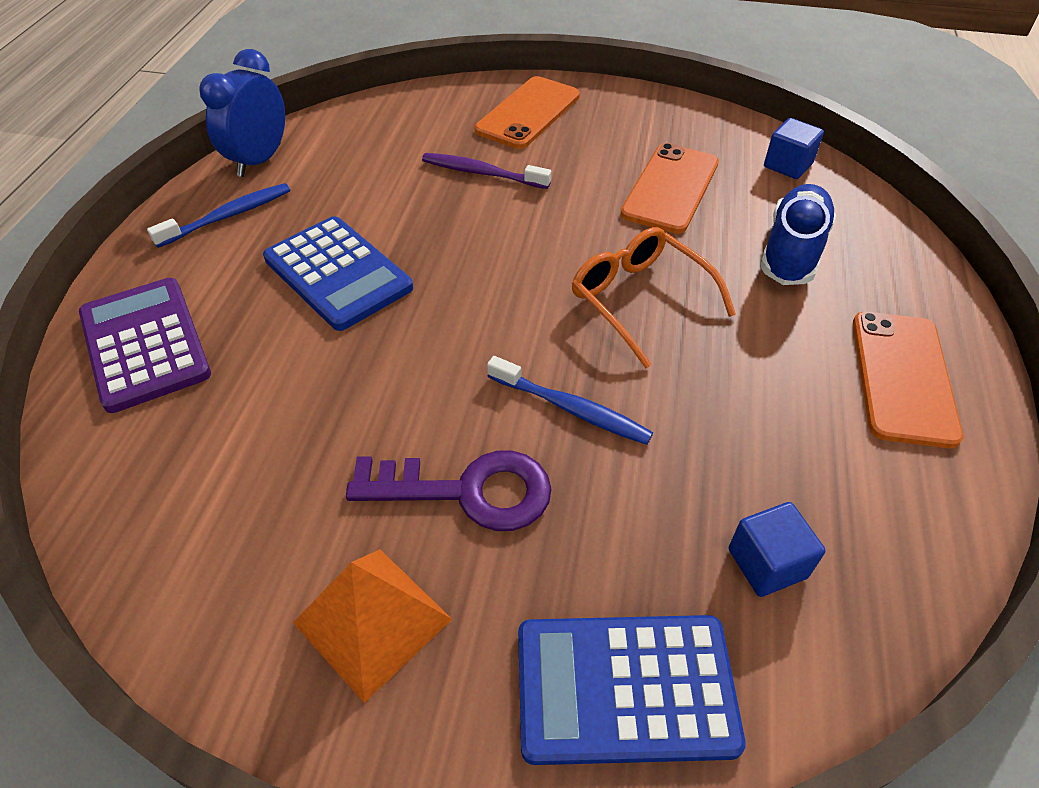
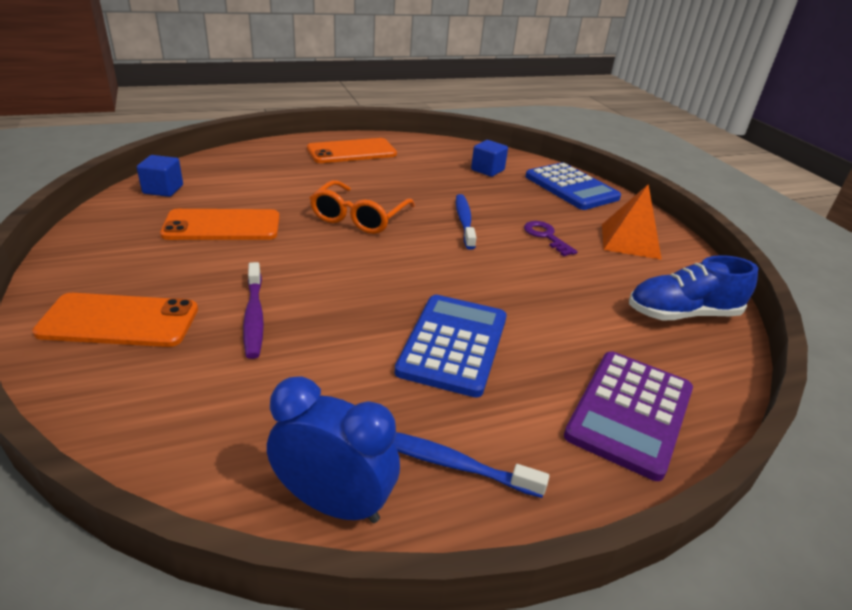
camera: 125 degrees left, 15 degrees down
blue clock [199,49,285,177] -> blue clock turned 150 degrees counterclockwise [267,376,400,523]
purple key [346,451,552,531] -> purple key [524,221,578,256], size x0.60
blue shoe [760,184,836,285] -> blue shoe moved to [629,255,758,320]

